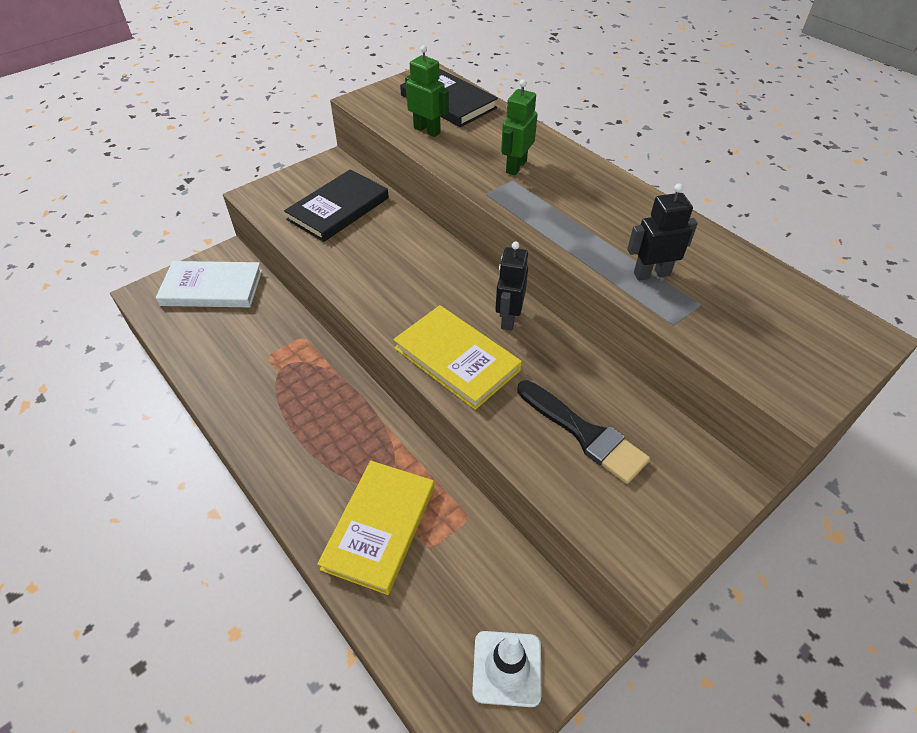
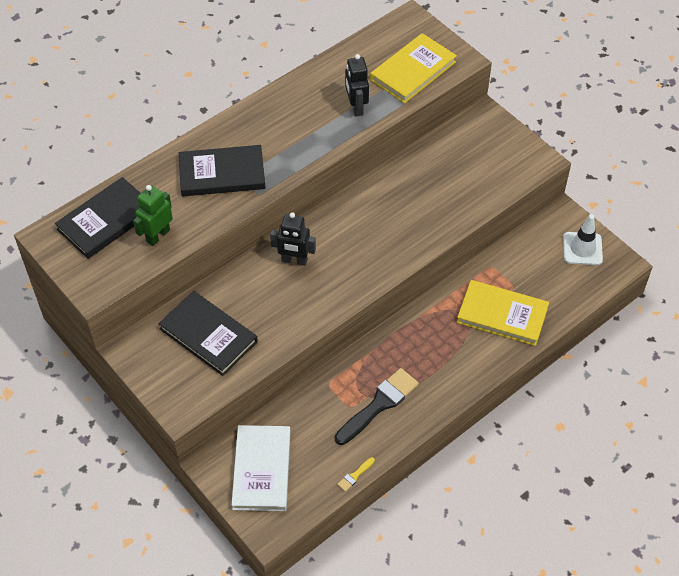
camera: 90 degrees left, 5 degrees up
yellow book [393,305,522,410] -> yellow book moved to [370,33,457,103]
black robot [495,242,528,331] -> black robot moved to [270,212,316,266]
green robot [501,79,538,175] -> black book [179,145,265,196]
black brush [517,380,650,484] -> black brush moved to [335,368,419,445]
none -> yellow brush [337,457,375,492]

